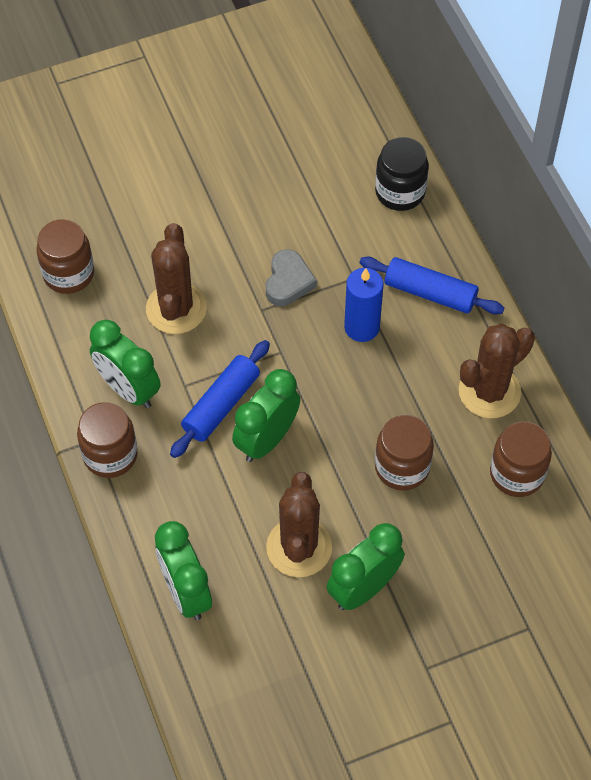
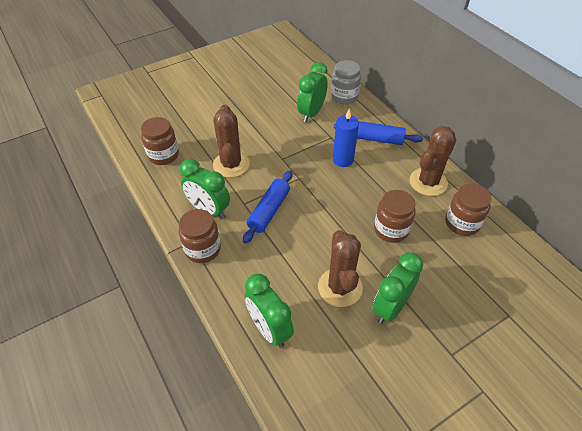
camera: 10 degrees left, 10 degrees down
green clock [232,369,300,462] -> green clock moved to [297,62,328,122]
grey heart [266,249,317,306] -> none
black jar [375,137,429,211] -> grey jar [331,60,361,104]

